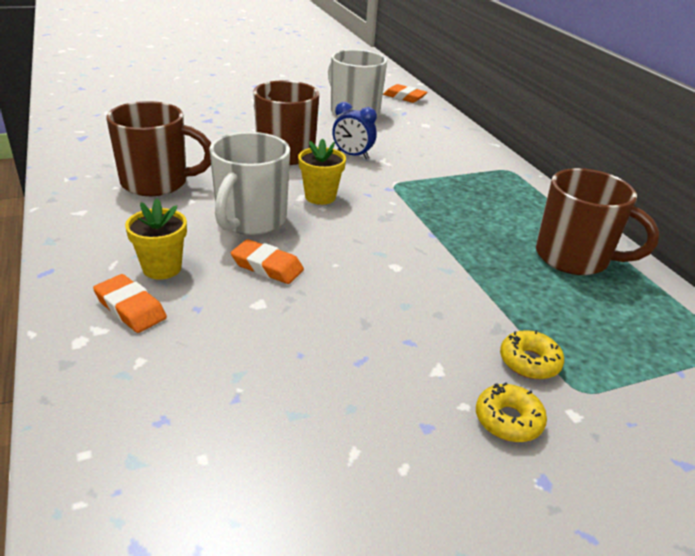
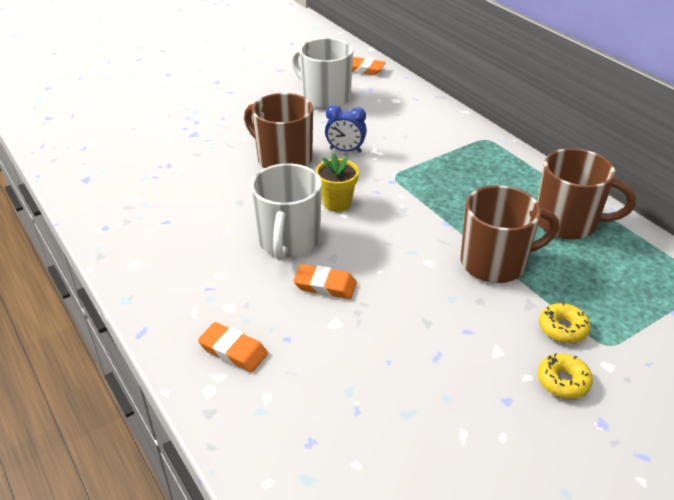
camera: 10 degrees left, 5 degrees up
brown mug [106,101,211,196] -> brown mug moved to [461,185,559,283]
yellow flower pot [125,199,187,279] -> none

